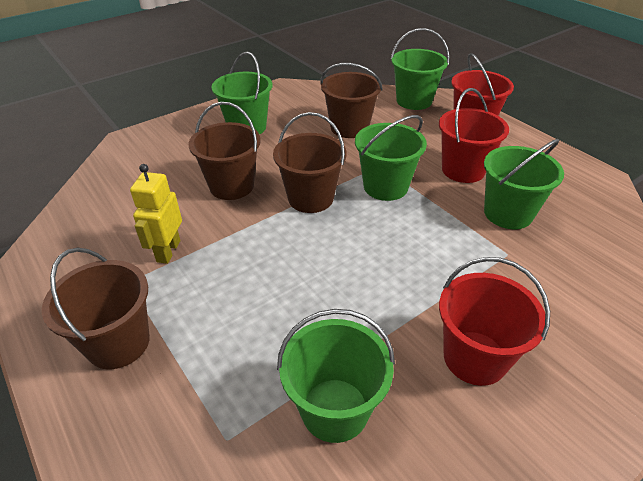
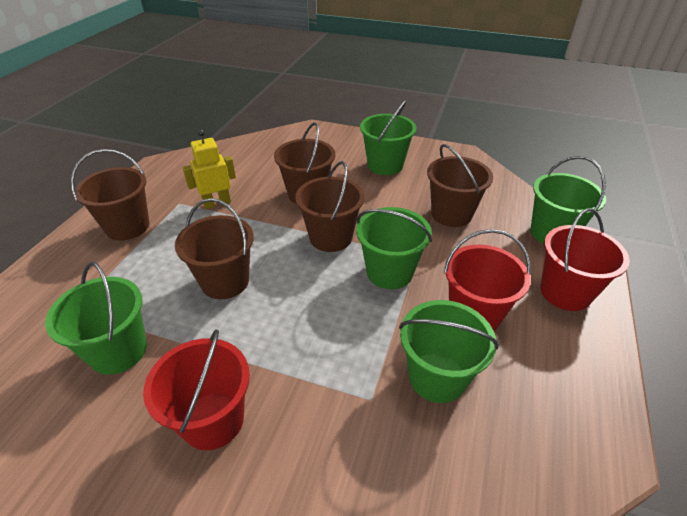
camera: 55 degrees right, 0 degrees up
none -> brown bucket [175,198,254,299]

